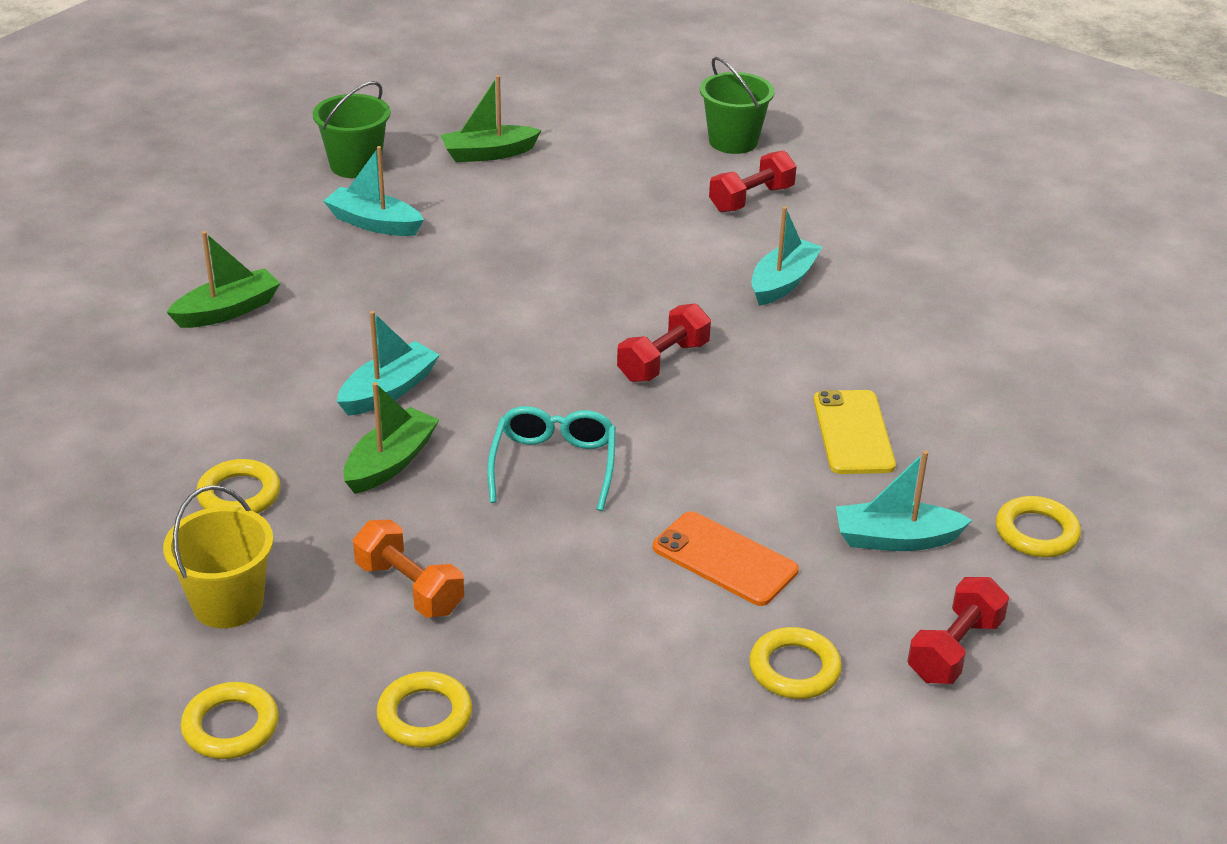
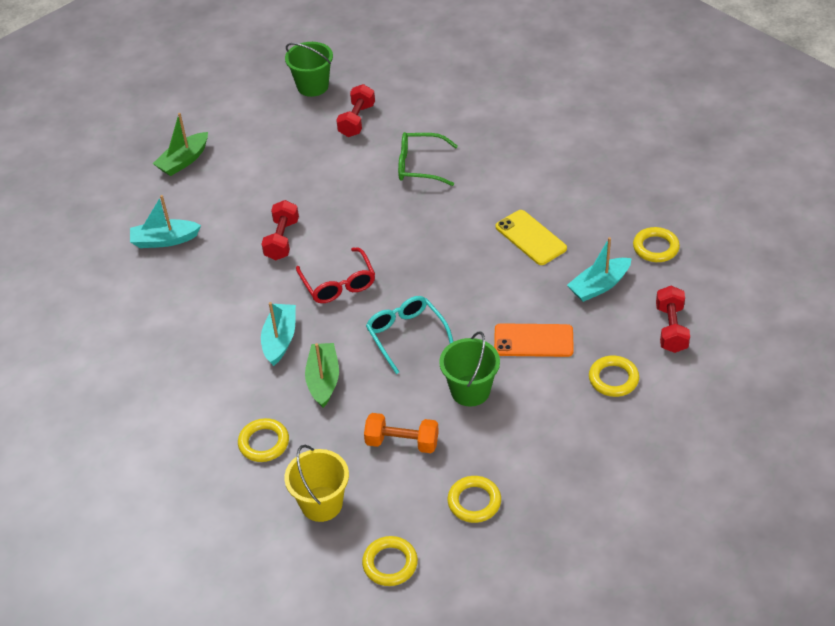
camera: 30 degrees left, 10 degrees up
green boat [166,231,280,328] -> none
green bucket [313,81,391,178] -> green bucket moved to [439,331,500,407]
red dumbbell [617,303,711,382] -> red dumbbell moved to [262,200,299,260]
turquoise boat [752,206,823,306] -> green glasses [398,132,458,186]
none -> red glasses [296,248,375,303]

